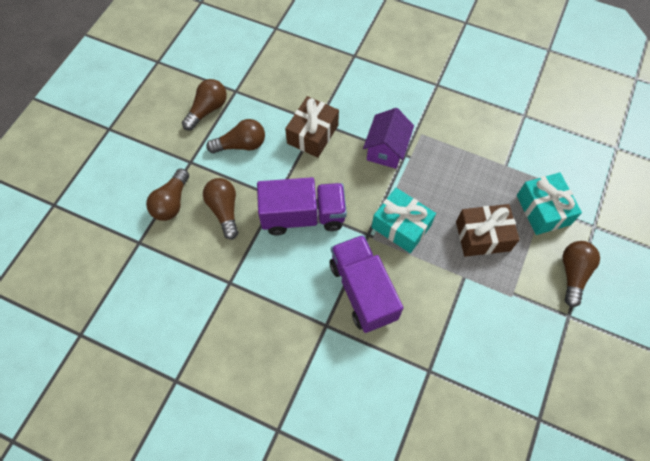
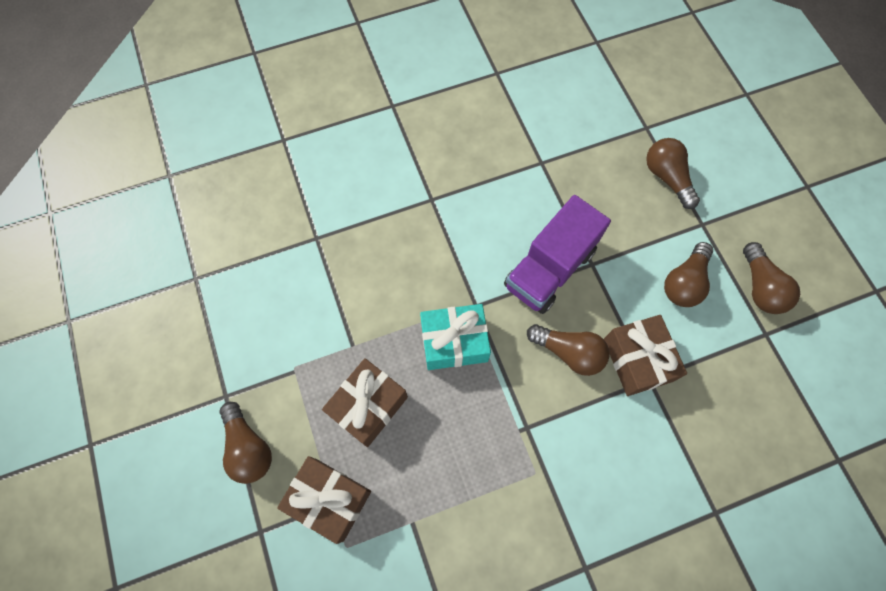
camera: 135 degrees right, 5 degrees up
brown light bulb [203,178,238,240] -> brown light bulb moved to [527,324,609,376]
purple truck [330,235,403,333] -> none
purple house [363,108,414,169] -> none
turquoise gift [517,173,582,235] -> brown gift [277,456,371,544]

